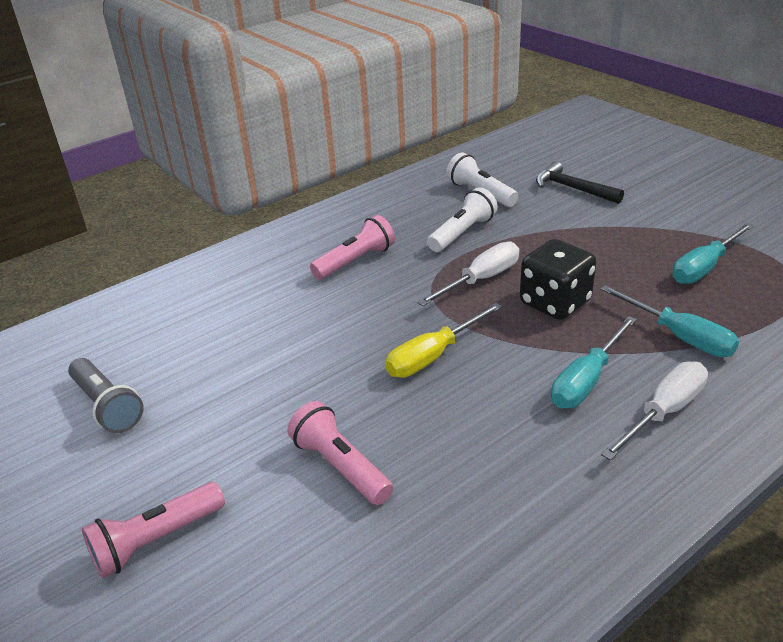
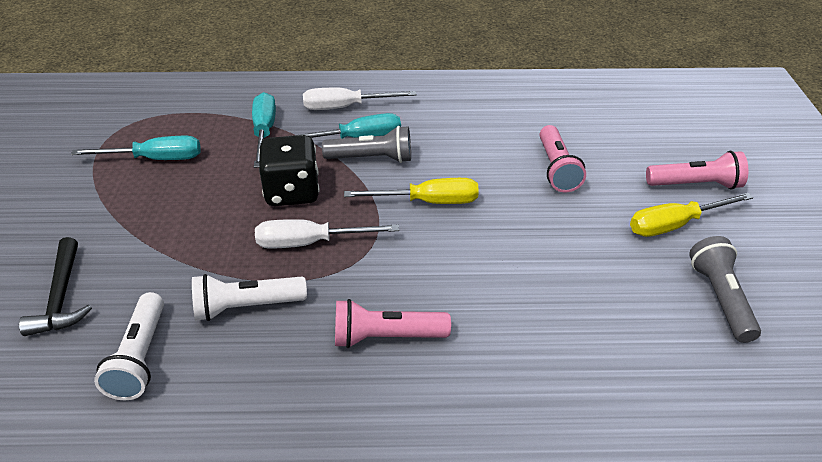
camera: 145 degrees left, 5 degrees up
none -> grey flashlight [322,126,411,163]
none -> yellow screwdriver [630,193,754,237]

